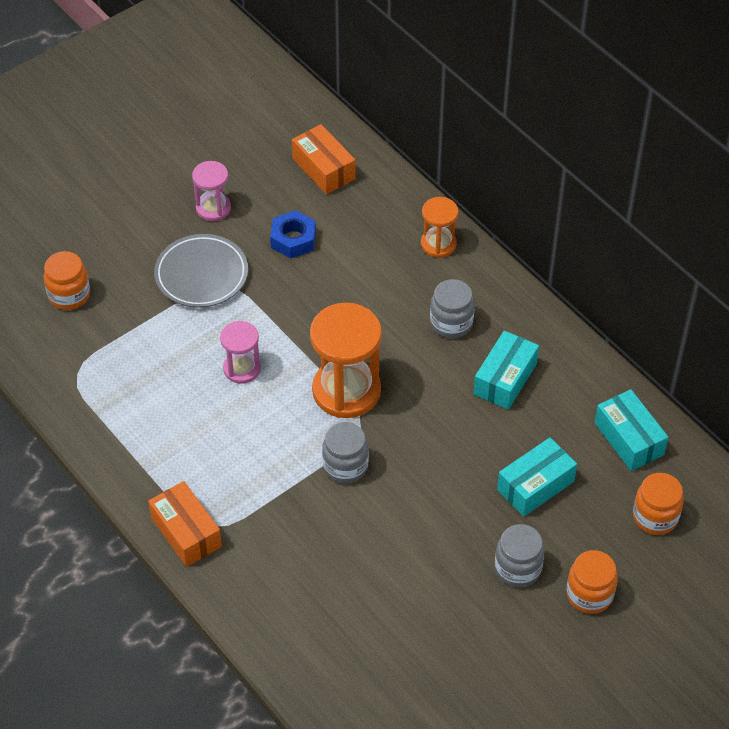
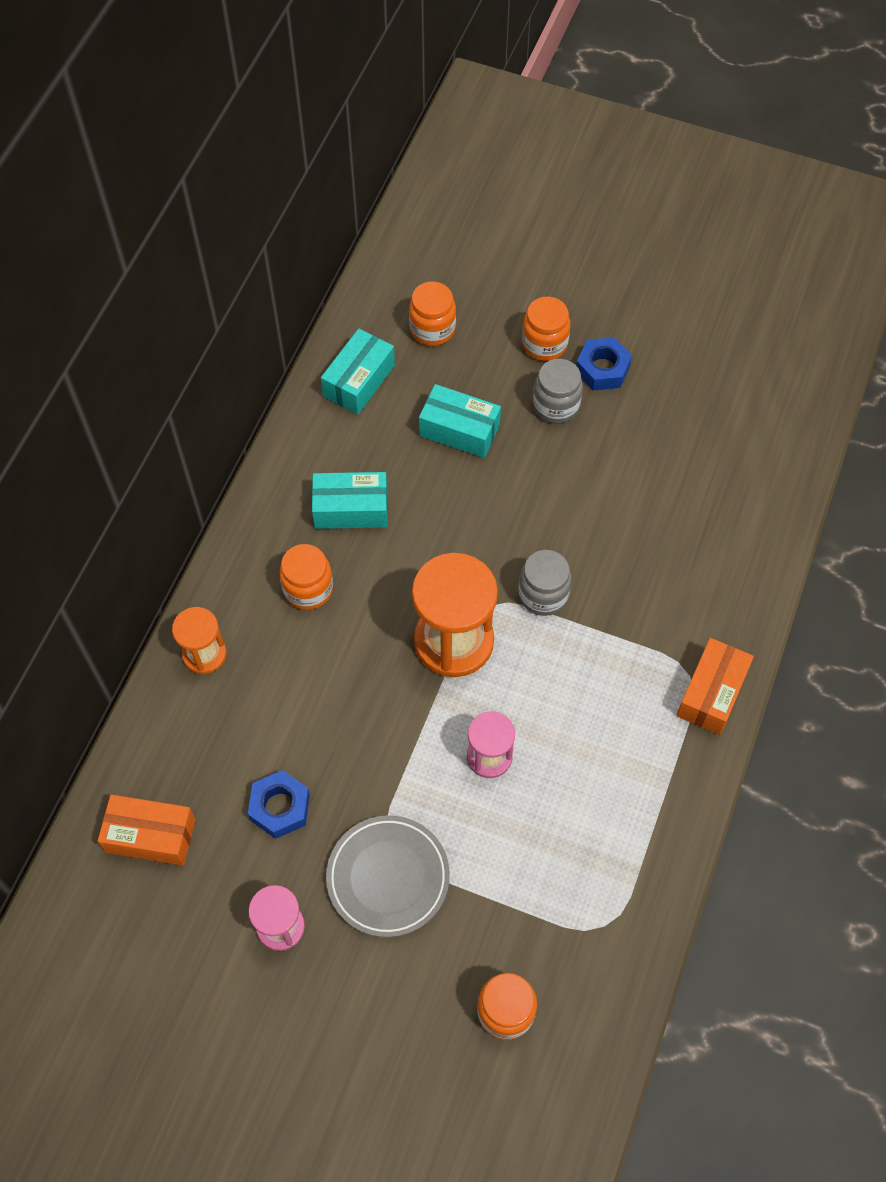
camera: 120 degrees left, 10 degrees up
orange box [292,124,356,194] -> orange box turned 75 degrees clockwise [98,794,196,865]
grey jar [430,279,474,338] -> orange jar [279,544,333,610]
none -> blue nut [576,337,632,390]

